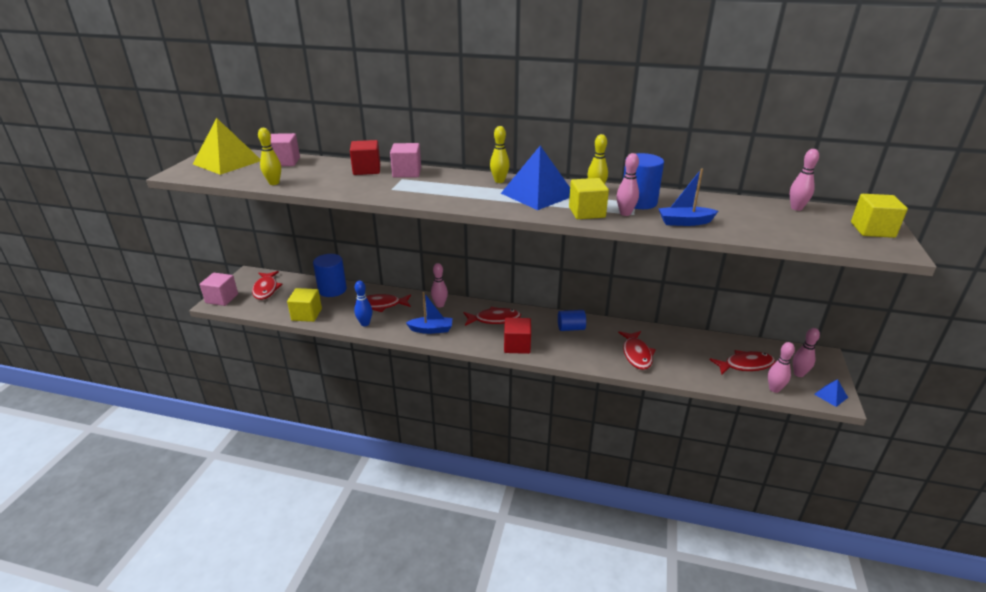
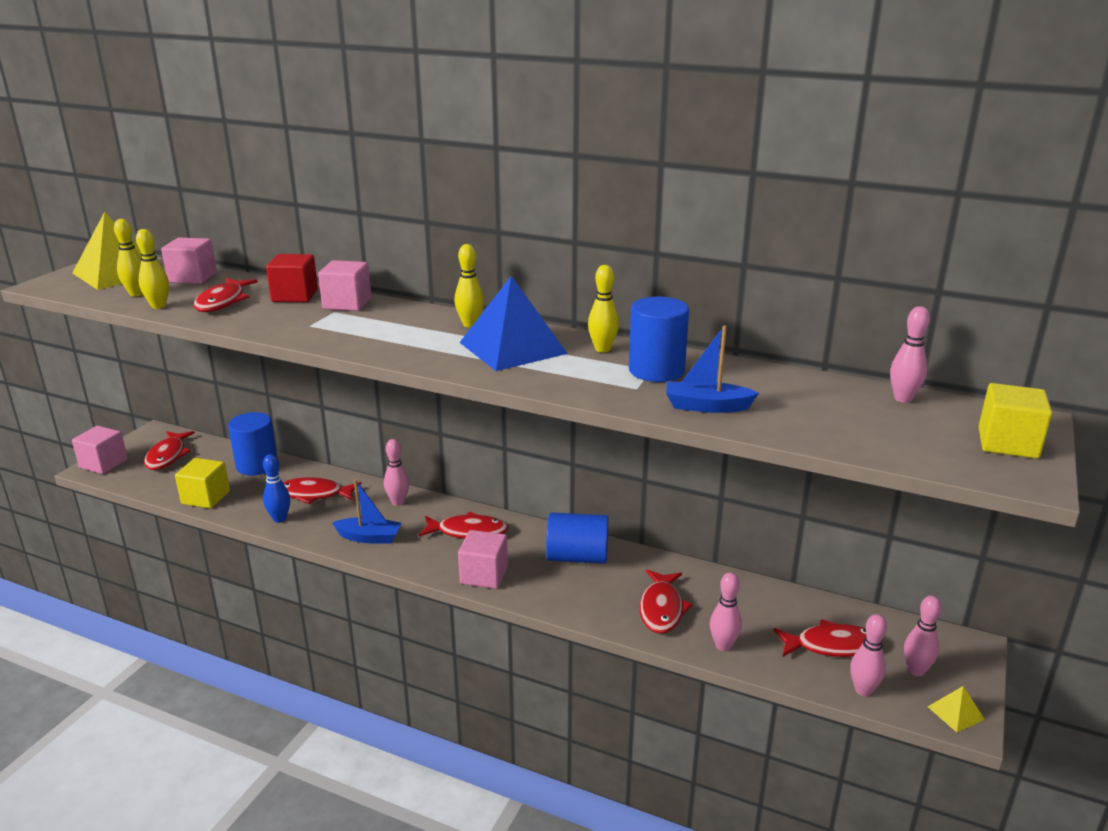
camera: 10 degrees right, 5 degrees down
red cube [504,318,531,354] -> pink cube [458,530,508,589]
blue cylinder [558,310,586,331] -> blue cylinder [546,513,609,564], size x1.52
yellow cube [569,178,609,219] -> none
pink bowling pin [617,153,639,216] -> pink bowling pin moved to [710,572,742,651]
blue pyramid [814,379,848,407] -> yellow pyramid [928,686,985,732]
none -> yellow bowling pin [114,219,143,297]
none -> red fish [193,278,258,312]

